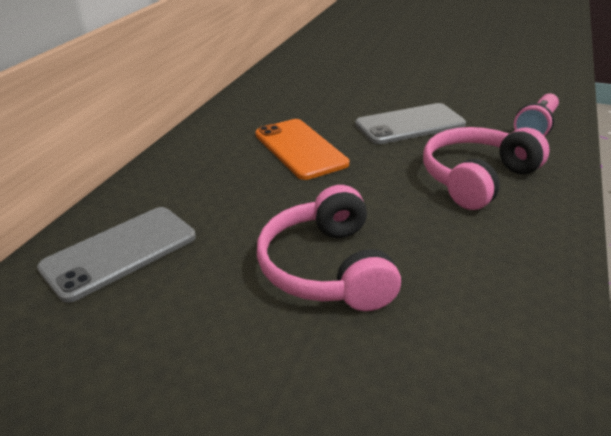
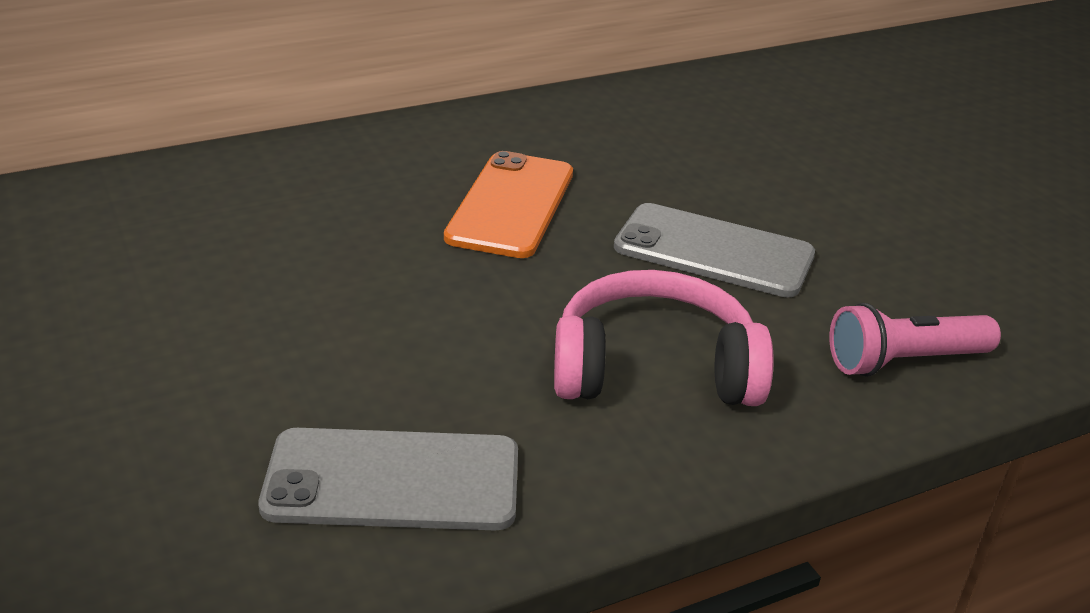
camera: 40 degrees right, 0 degrees up
grey phone [37,207,196,303] -> grey phone moved to [259,428,518,531]
pink headphones [257,185,401,311] -> none

